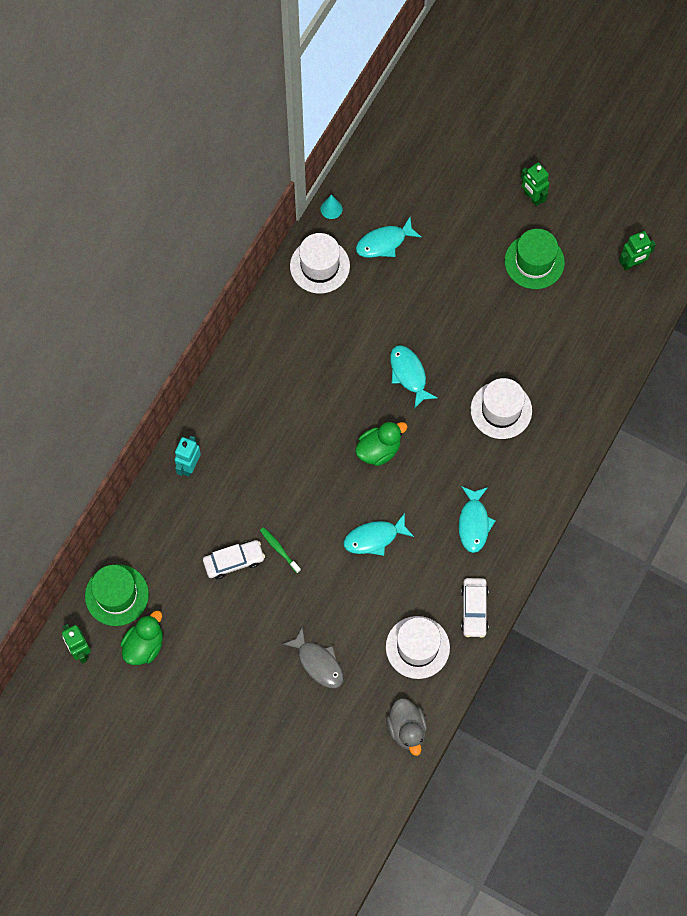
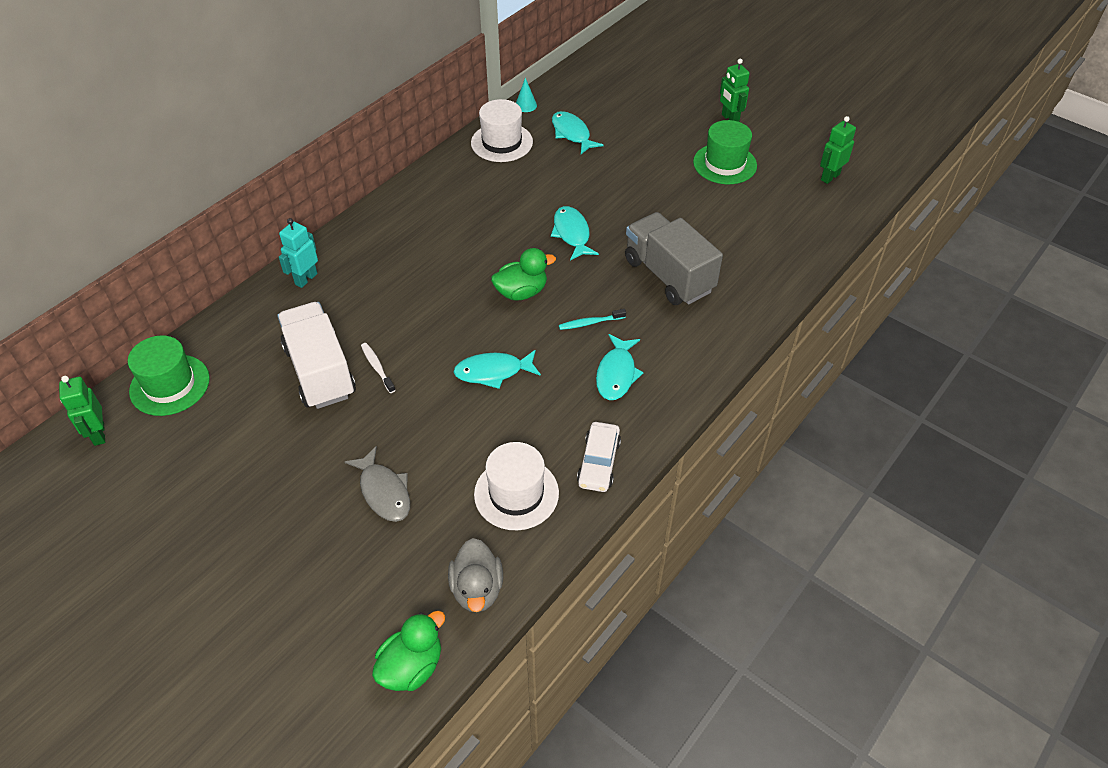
camera: 10 degrees right, 20 degrees down
green duck [120,610,163,665] -> green duck moved to [372,611,445,691]
white car [203,540,265,579] -> white truck [277,302,356,409]
green toothbrush [260,527,301,573] -> white toothbrush [361,343,395,393]
turquoise fish [356,217,422,258] -> turquoise fish turned 75 degrees clockwise [552,111,603,154]
white hat [471,378,532,439] -> grey truck [625,212,723,305]
green robot [619,231,656,270] -> green robot turned 150 degrees clockwise [820,116,856,184]
none -> turquoise toothbrush [559,309,626,330]

